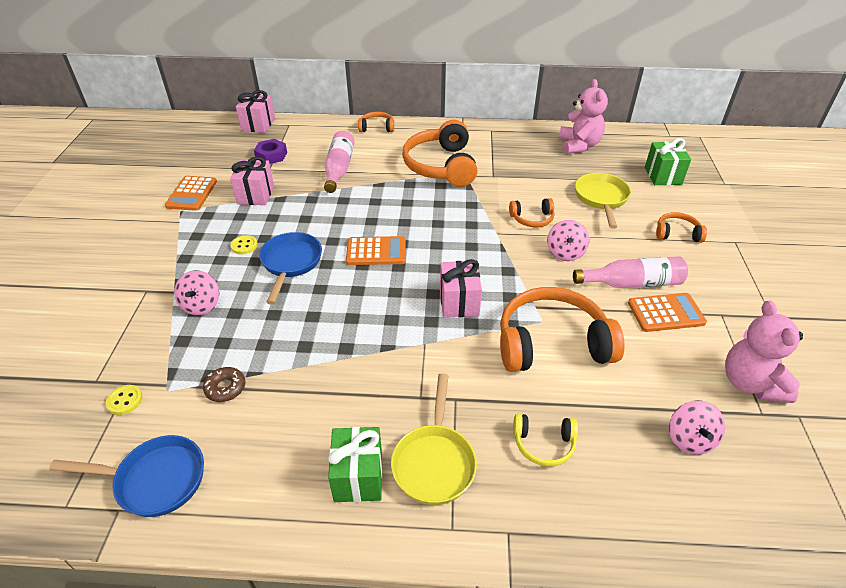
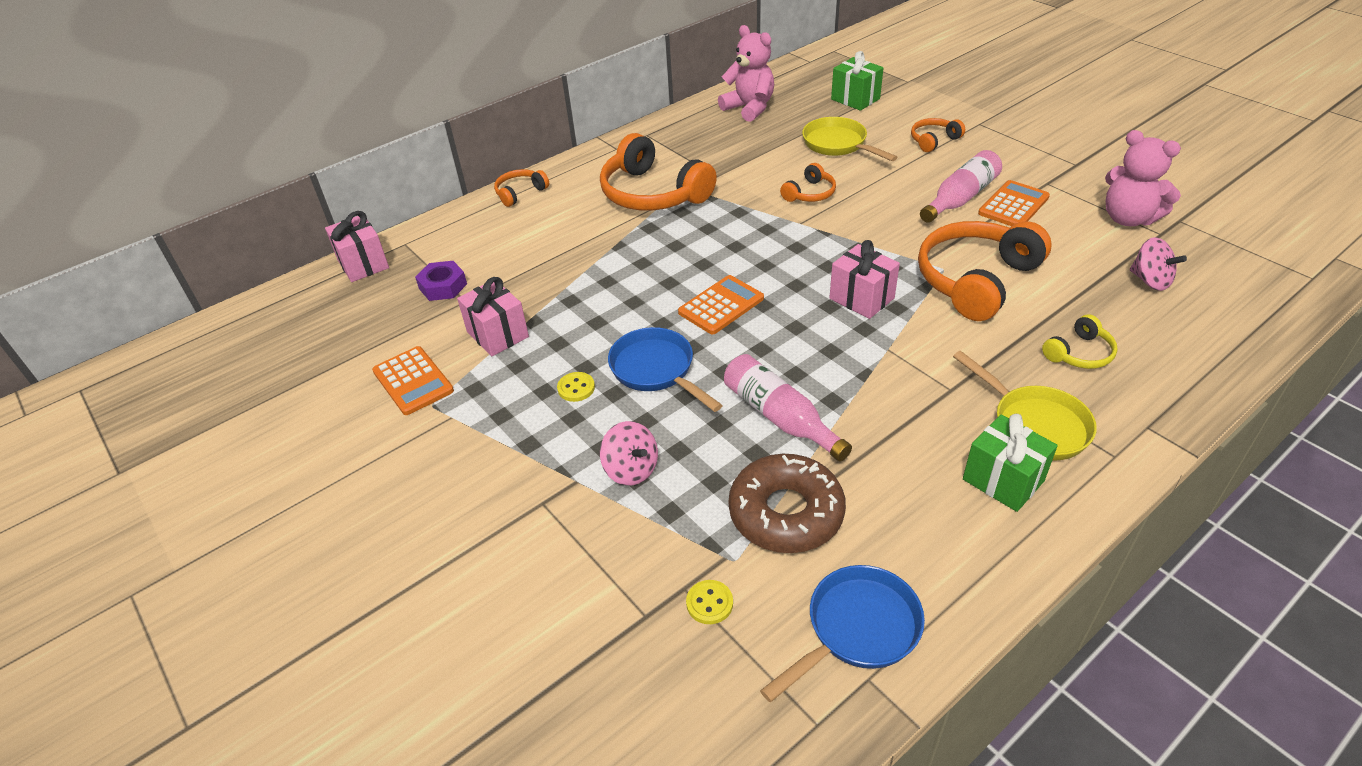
camera: 40 degrees left, 0 degrees up
brown donut [203,367,245,402] -> brown donut [729,454,846,553], size x2.14
pink bottle [324,131,355,193] -> pink bottle moved to [724,354,852,461]
pink spinning top [547,220,589,261] -> none

